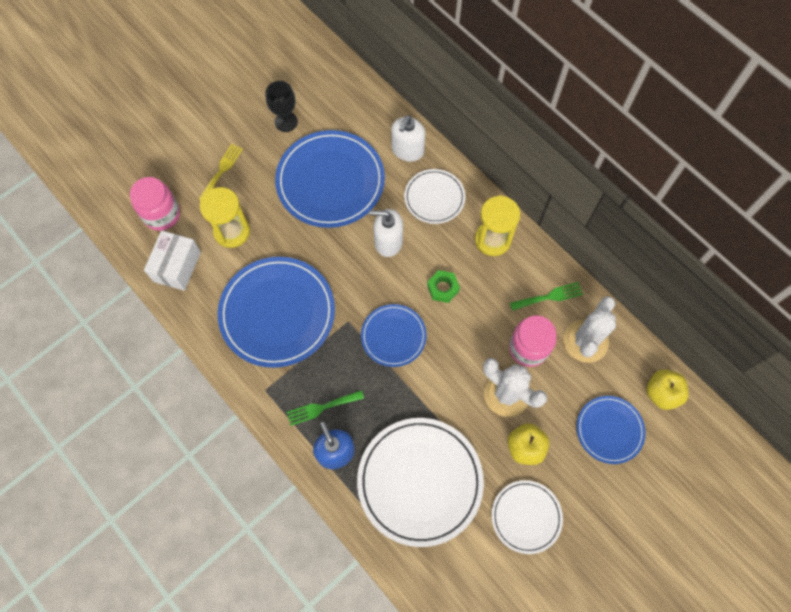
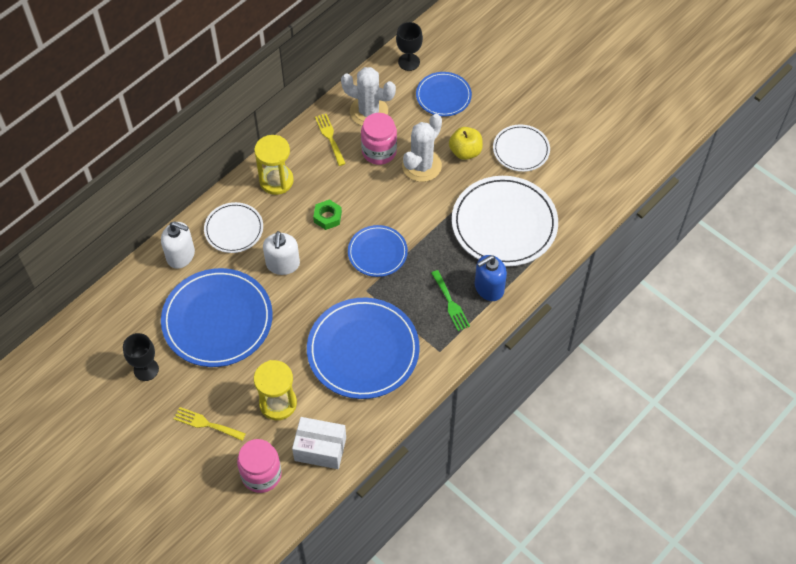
camera: 95 degrees left, 10 degrees down
green fork [510,282,583,311] -> yellow fork [315,114,346,166]
yellow apple [646,369,689,410] -> black goblet [396,22,423,71]

